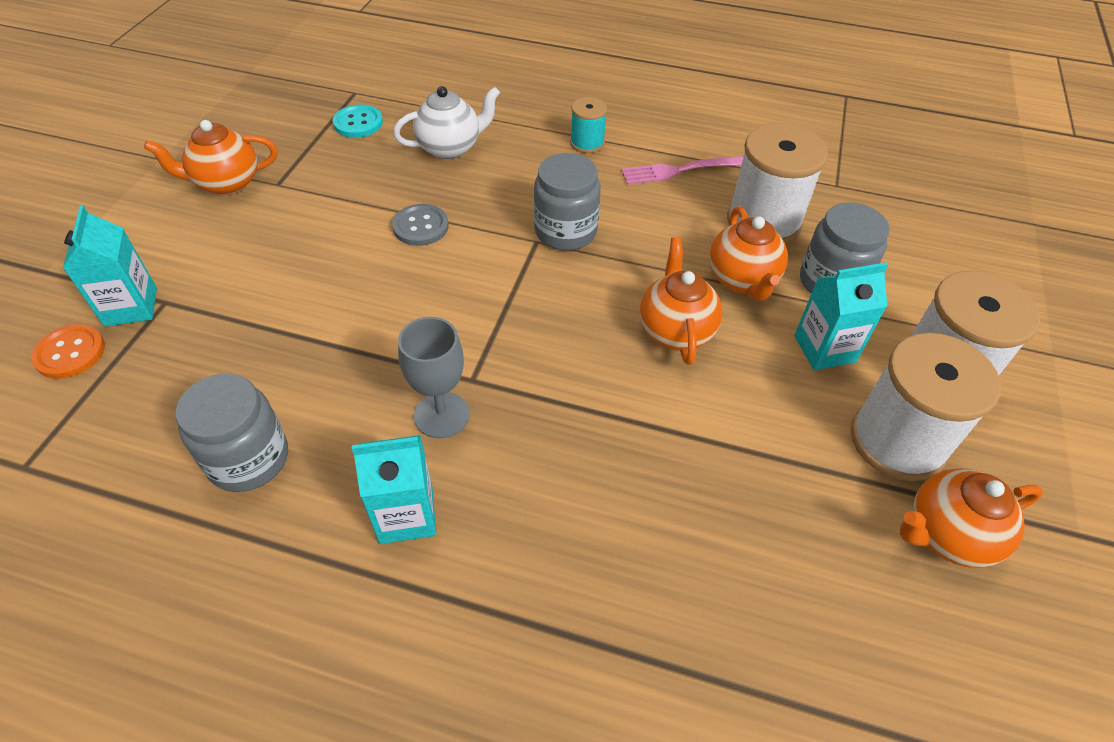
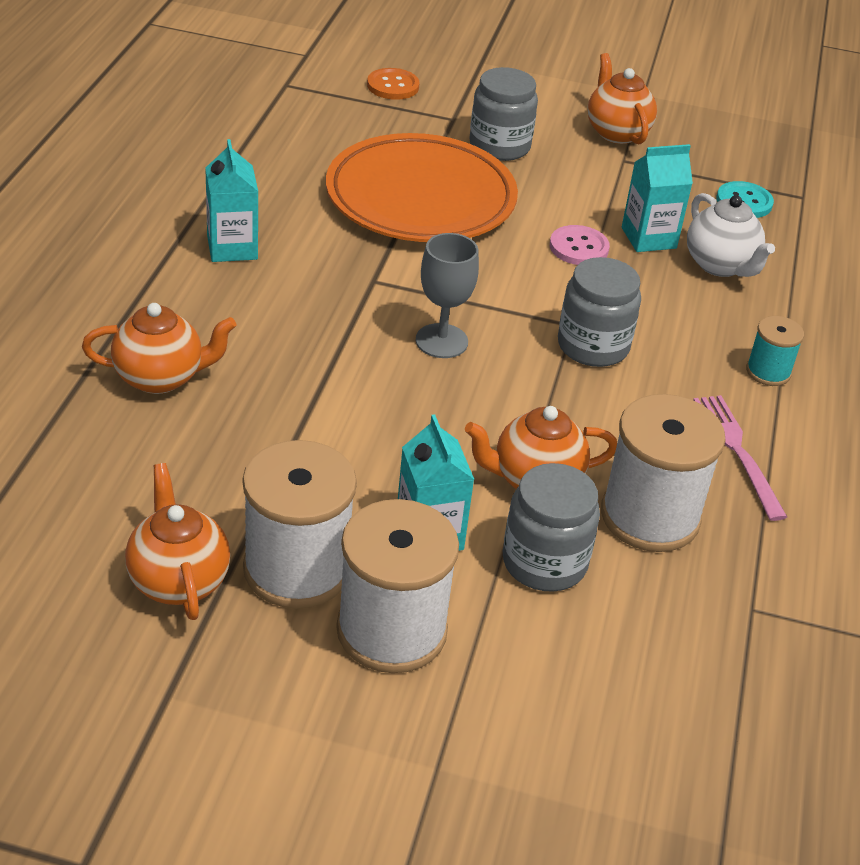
camera: 85 degrees right, 10 degrees down
turquoise carton [63,205,157,327] -> turquoise carton moved to [622,144,693,252]
grey jar [176,374,288,492] -> grey jar moved to [469,67,538,161]
grey button [392,204,449,246] -> pink button [550,225,610,265]
grey goblet [398,317,469,439] -> grey goblet moved to [415,233,479,358]
orange teapot [640,237,723,365] -> orange teapot moved to [82,303,236,394]
none -> orange plate [326,133,518,242]

